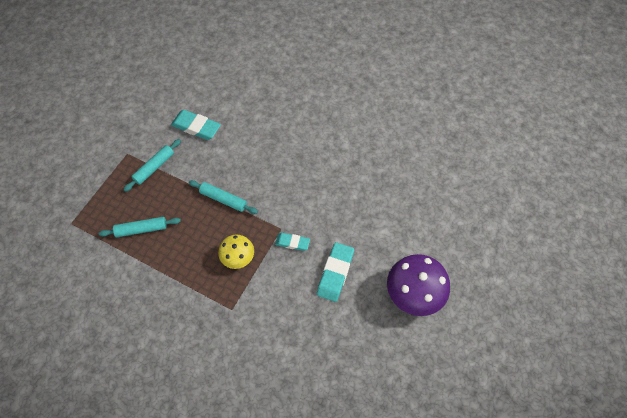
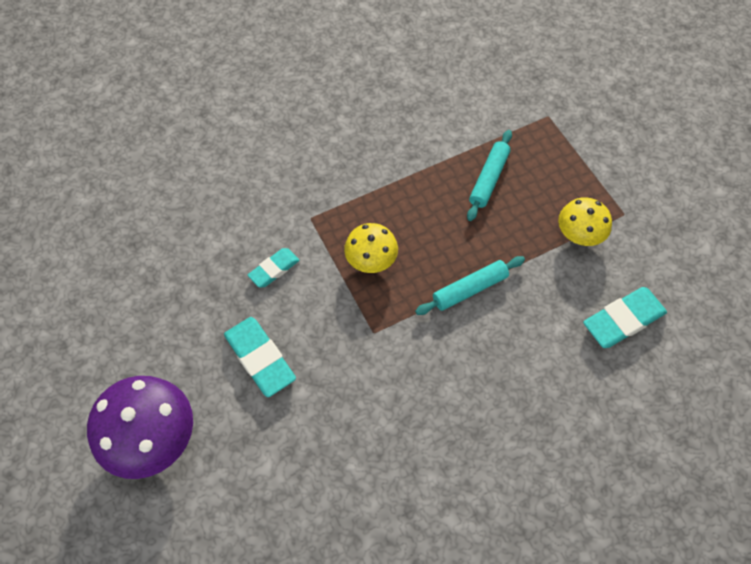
camera: 125 degrees right, 0 degrees up
turquoise rolling pin [124,139,181,192] -> yellow mushroom [558,197,612,246]
turquoise eraser [275,233,310,251] -> turquoise eraser moved to [248,248,299,287]

